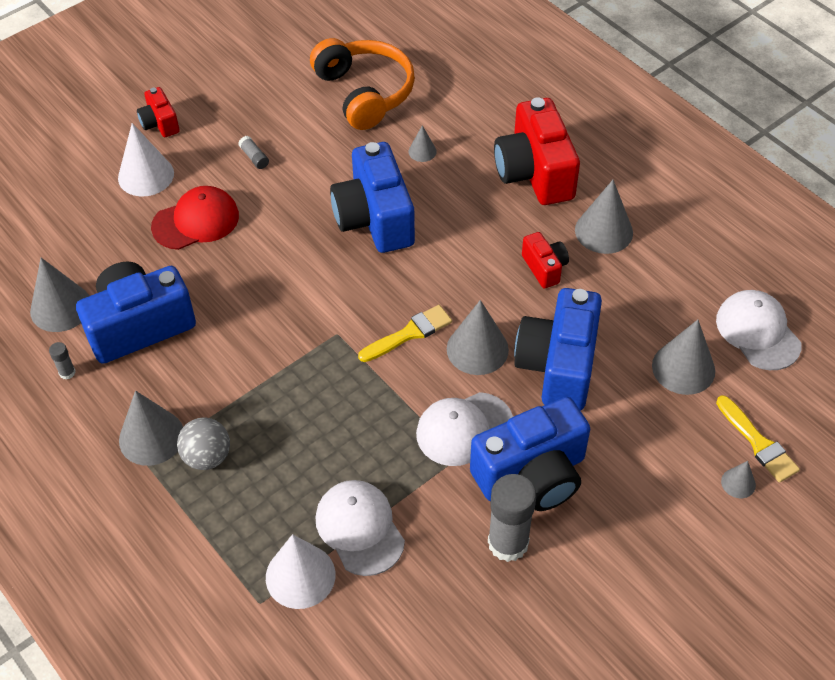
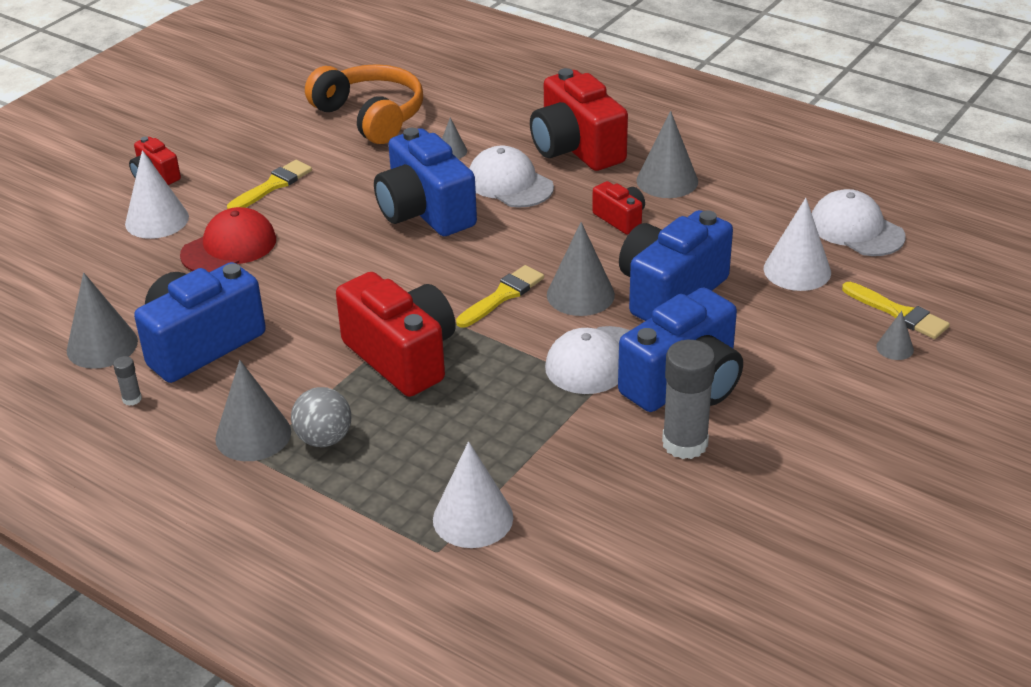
camera: 15 degrees left, 15 degrees down
grey glue stick [239,136,269,169] -> yellow brush [227,160,312,209]
white cap [316,480,405,576] -> white cap moved to [469,145,554,208]
blue camera [514,288,602,411] -> blue camera turned 45 degrees clockwise [619,210,733,321]
grey cone [652,320,715,395] -> white cone [764,198,831,291]
none -> red camera [336,272,456,397]

